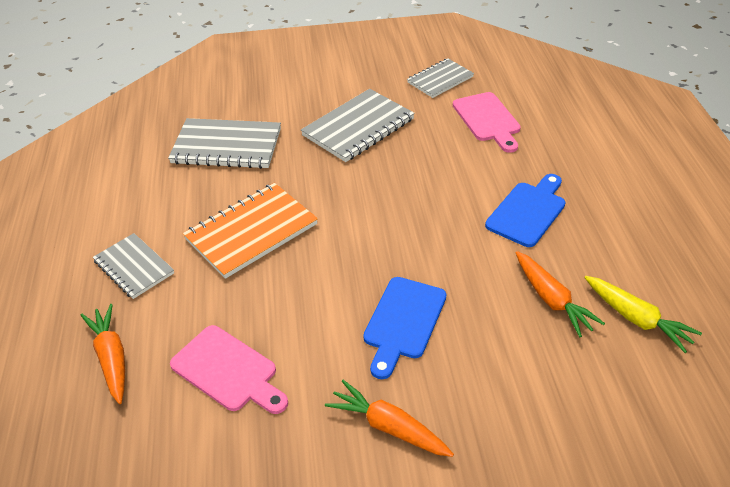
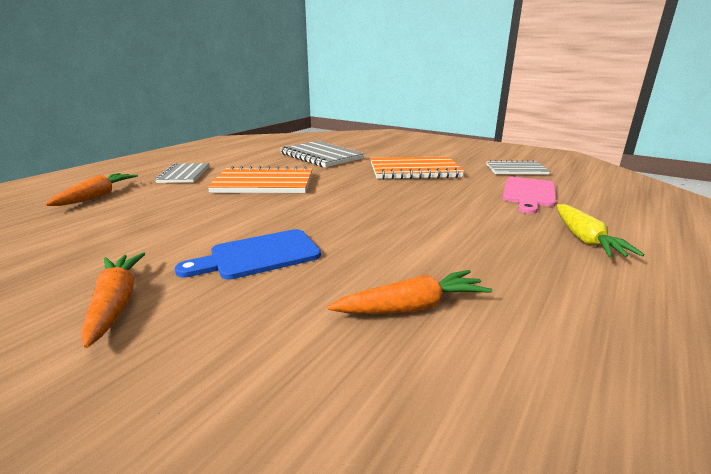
camera: 40 degrees right, 20 degrees down
pink cutting board [170,325,288,414] -> none
grey notebook [301,89,415,162] -> orange notebook [371,156,464,180]
blue cutting board [485,174,566,247] -> none
orange carrot [516,251,605,337] -> orange carrot turned 120 degrees counterclockwise [327,270,492,314]
yellow carrot [584,276,702,353] -> yellow carrot moved to [557,204,645,258]

